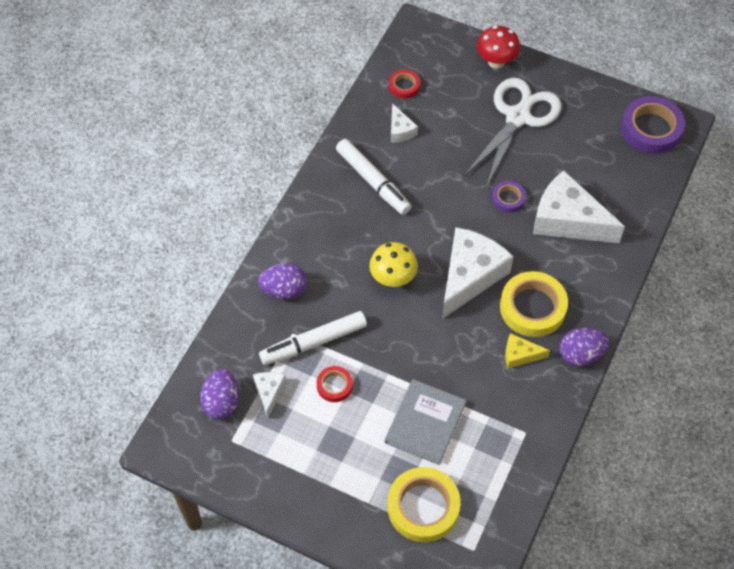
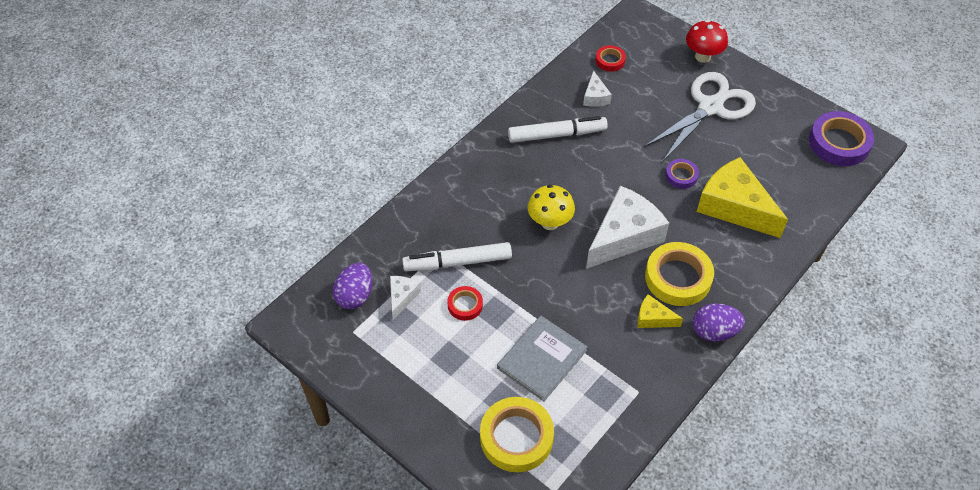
camera: 15 degrees right, 5 degrees down
purple egg [258,263,307,299] -> none
white marker [336,139,411,215] -> white marker turned 75 degrees counterclockwise [508,116,608,143]
white cheese [533,170,625,243] -> yellow cheese [697,157,788,238]

